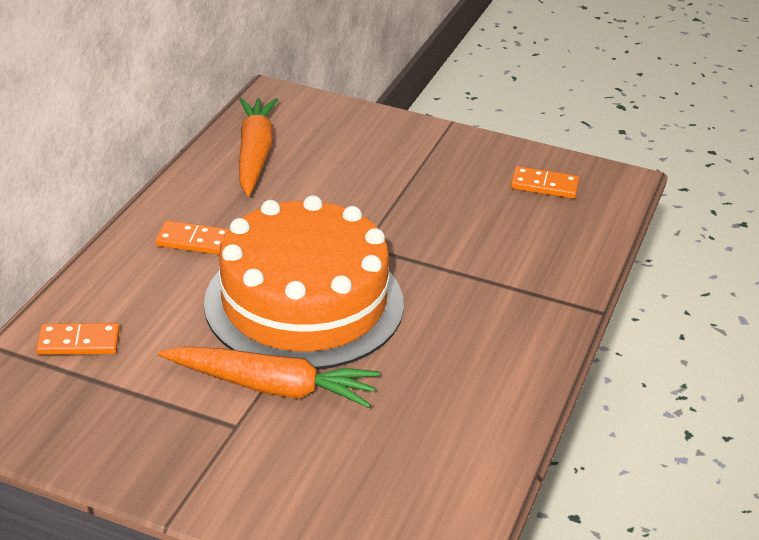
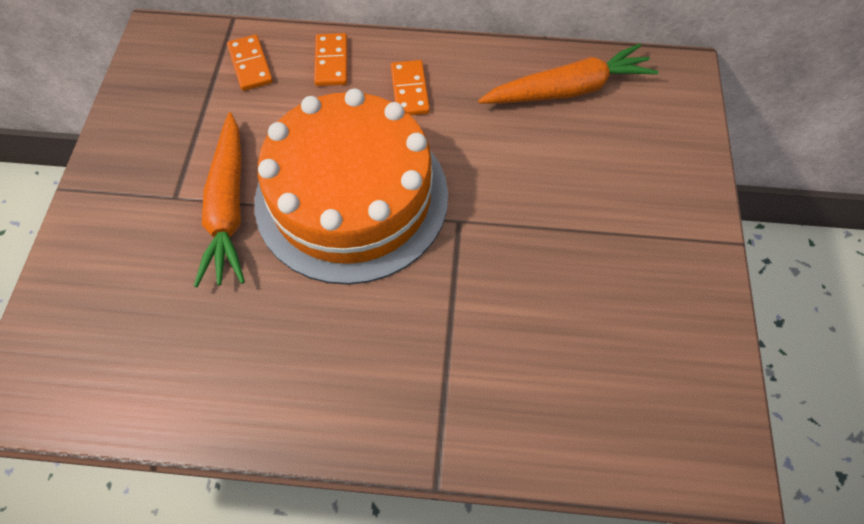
camera: 75 degrees right, 25 degrees up
orange domino [511,166,579,199] -> orange domino moved to [314,33,347,86]

